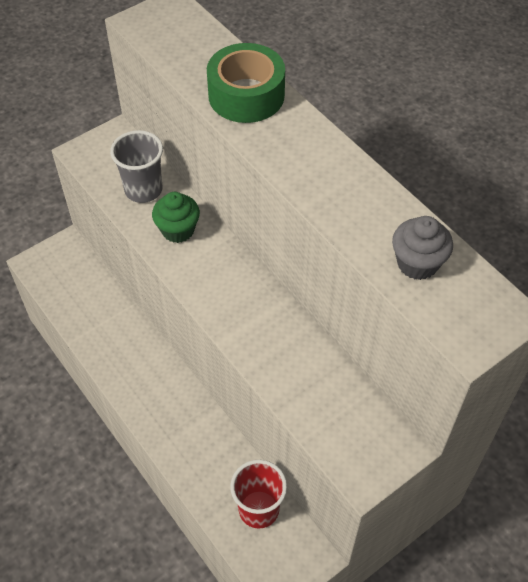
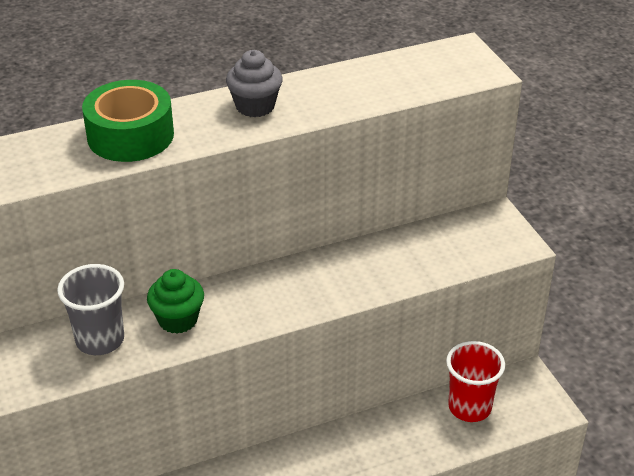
camera: 75 degrees left, 15 degrees down
grey cupcake [392,216,453,280] -> grey cupcake moved to [226,50,282,117]

